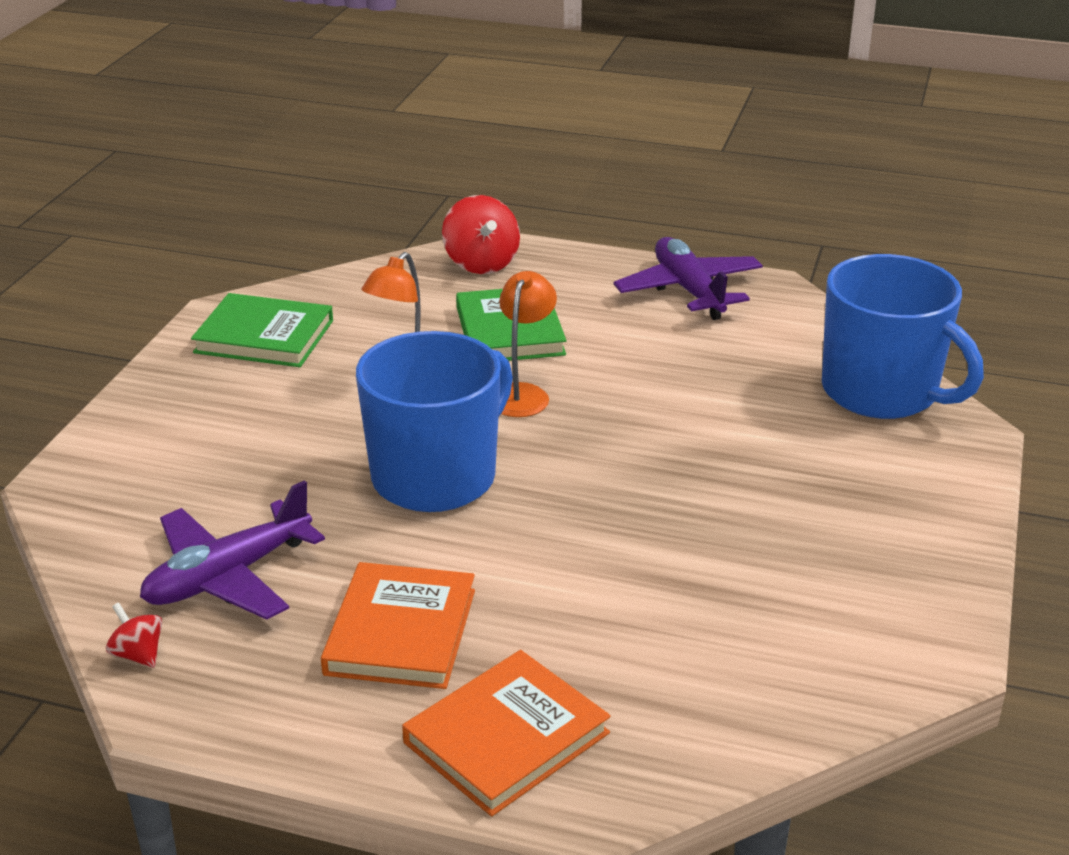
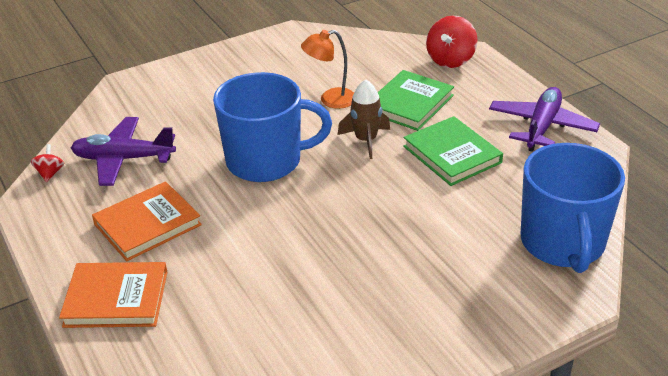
camera: 45 degrees right, 5 degrees up
green book [191,293,333,367] -> green book moved to [403,116,503,186]
orange lamp [499,271,557,417] -> brown rocket [338,79,390,159]

